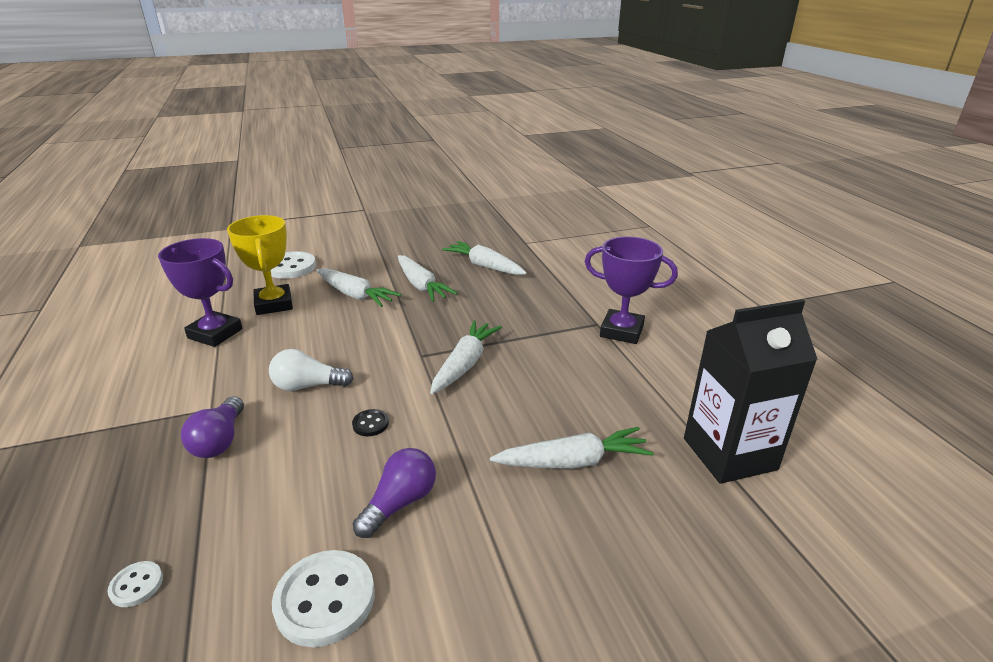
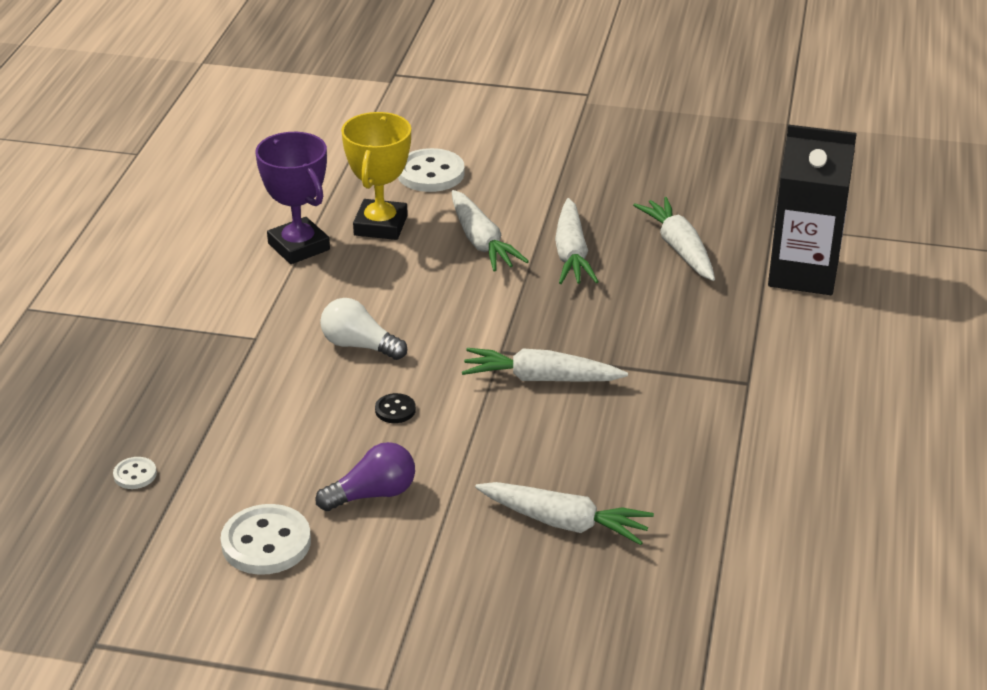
camera: 30 degrees right, 5 degrees up
purple light bulb [181,396,244,458] -> none
white carrot [430,320,502,394] -> white carrot turned 135 degrees counterclockwise [462,348,628,382]
purple trophy [585,236,678,344] -> none
black carton [684,299,818,484] -> black carton moved to [768,125,857,295]

